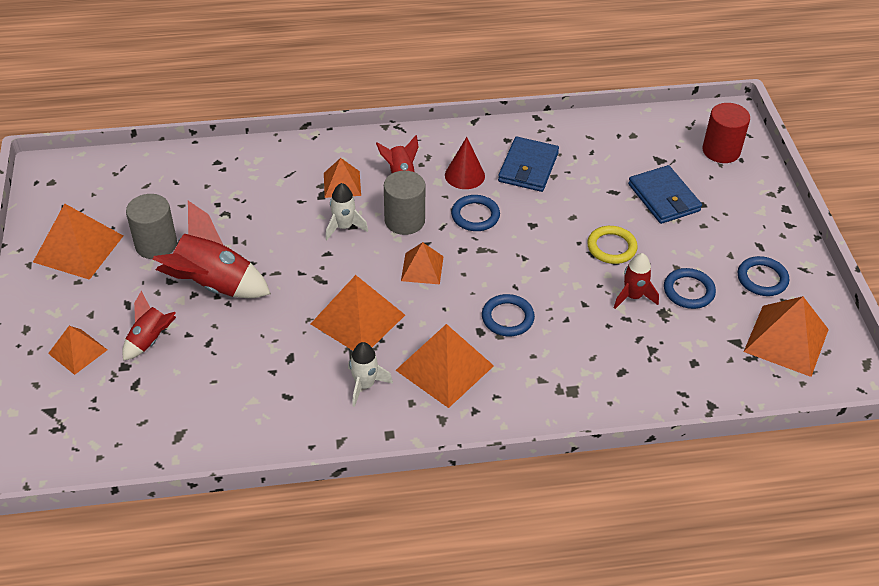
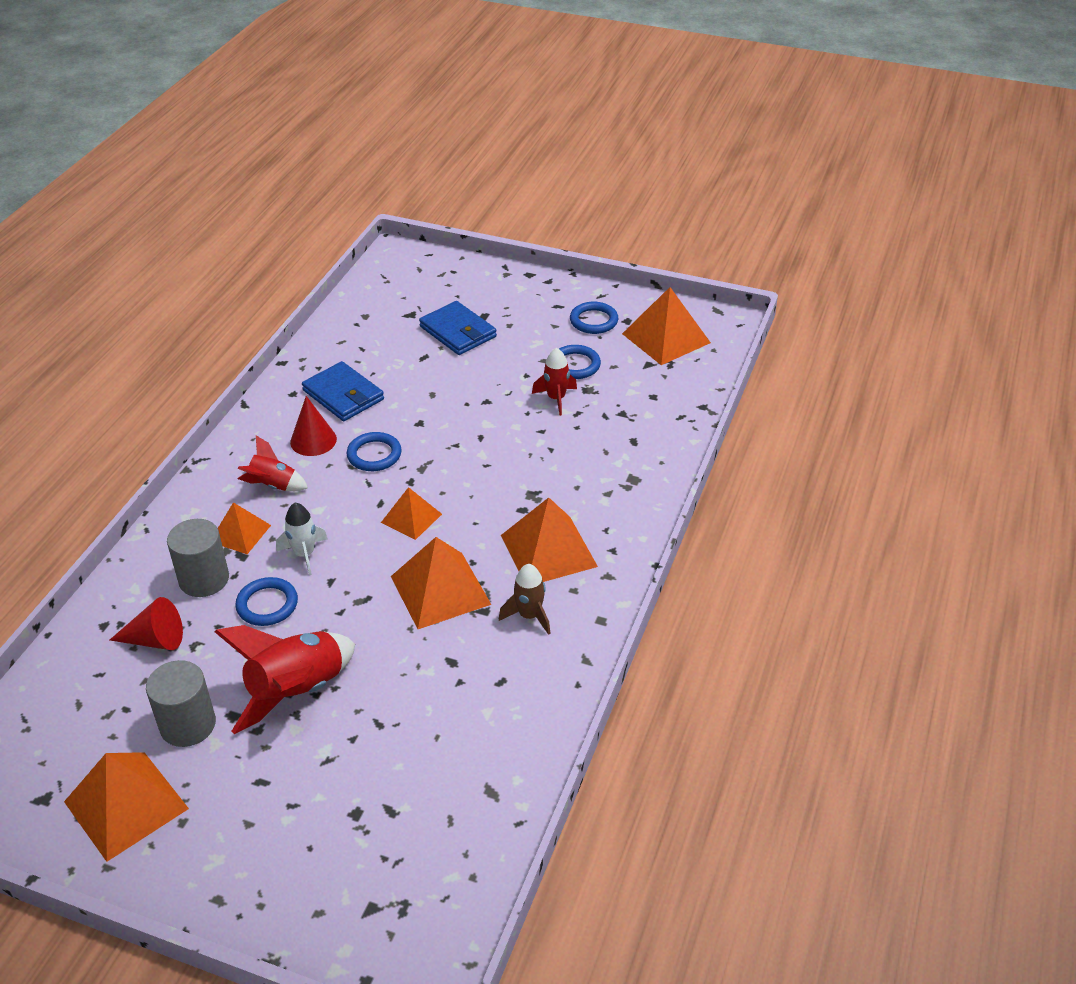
camera: 60 degrees left, 5 degrees down
orange pyramid [48,326,107,375] -> none
red rocket [122,291,176,361] -> none
white rocket [348,342,393,407] -> brown rocket [499,564,551,635]
grey cylinder [384,171,425,235] -> grey cylinder moved to [167,519,229,597]
blue ring [482,294,535,336] -> blue ring moved to [235,577,298,626]
yellow ring [587,226,638,264] -> none
blue wallet [628,165,702,224] -> blue wallet turned 45 degrees clockwise [419,301,497,355]
red cylinder [702,103,750,163] -> none
none -> red cone [110,597,183,650]

